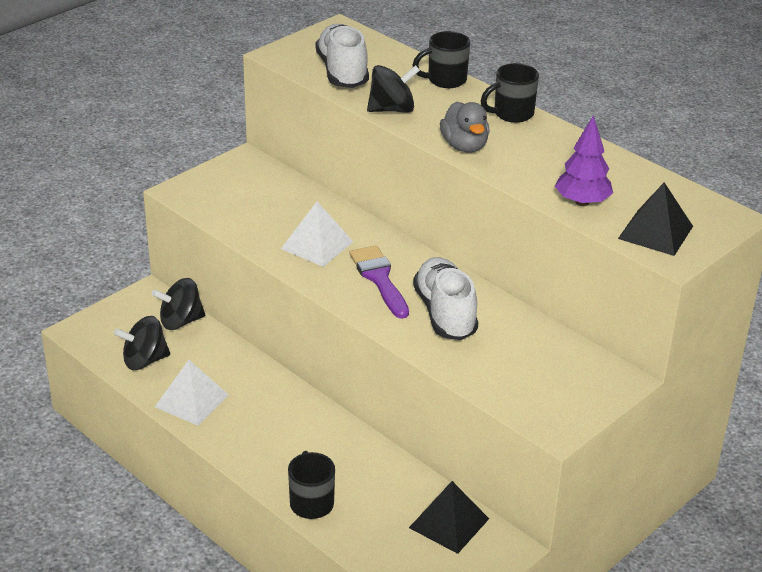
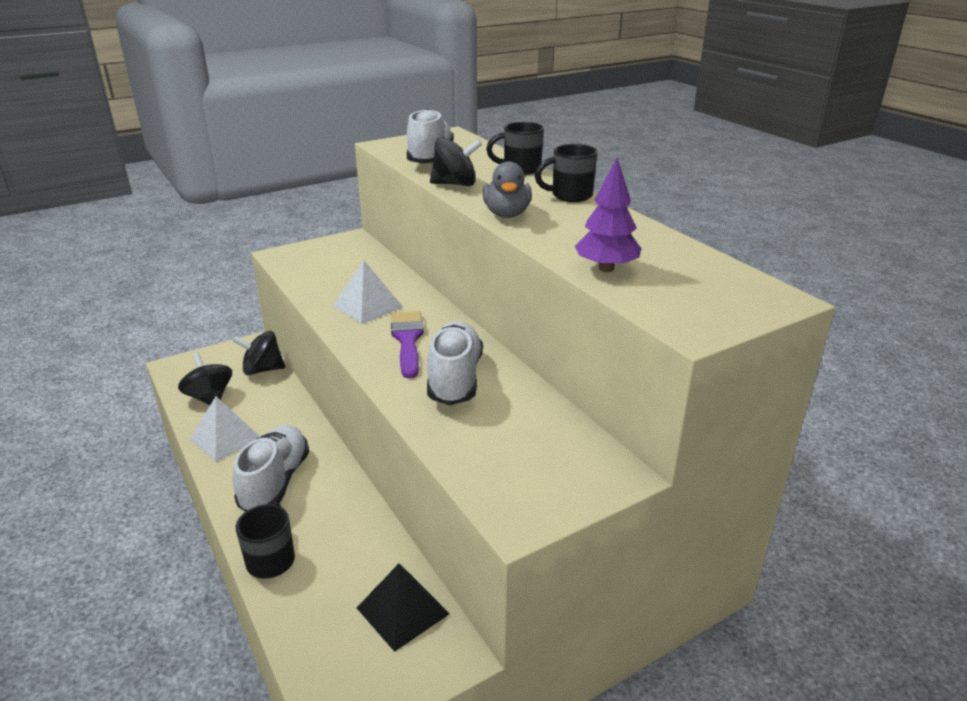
camera: 15 degrees right, 5 degrees down
black spinning top [114,316,170,370] -> black spinning top turned 60 degrees clockwise [178,353,232,405]
black pyramid [618,182,693,256] -> none
none -> white shoe [233,425,309,511]

